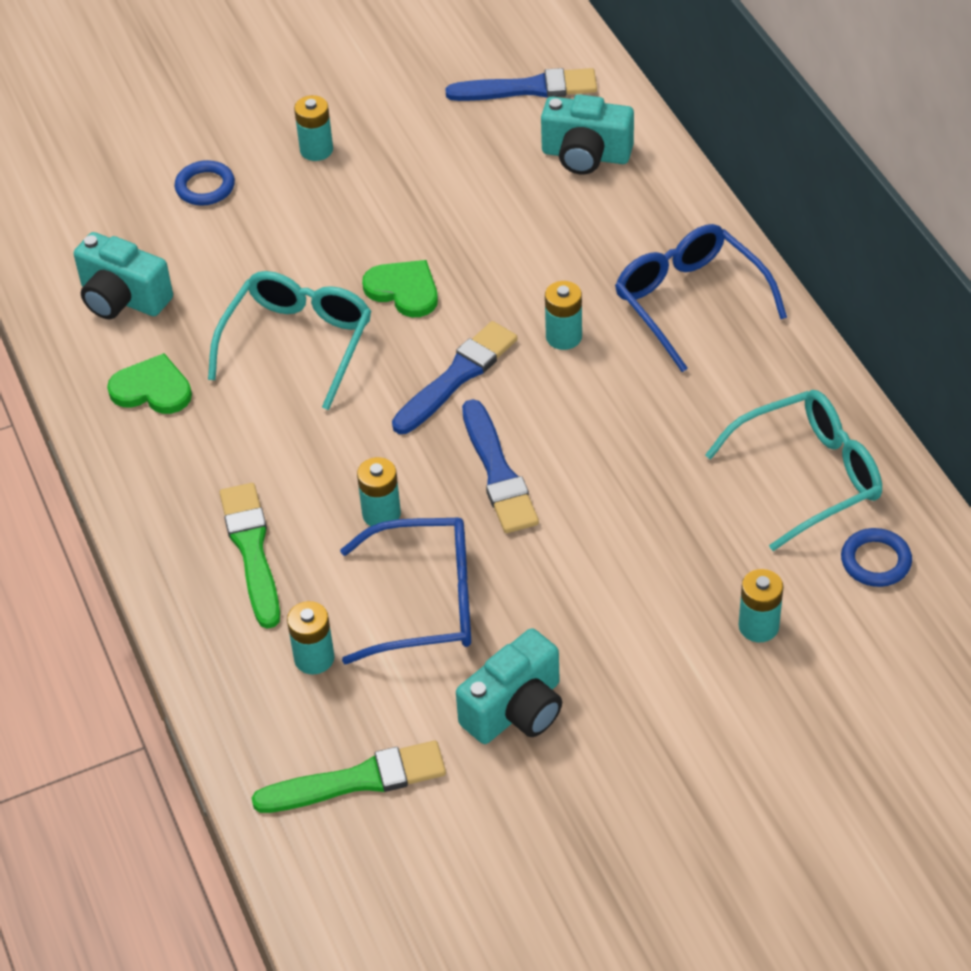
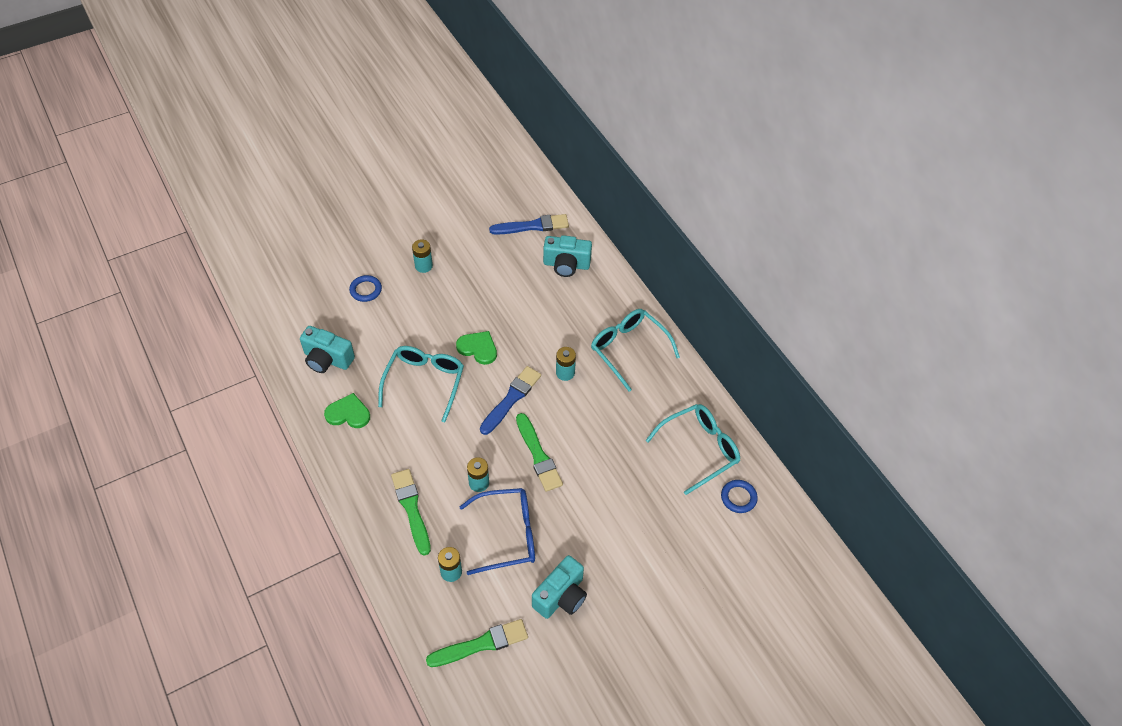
camera: 10 degrees left, 5 degrees up
blue brush [462,399,539,533] -> green brush [516,413,563,492]
blue glasses [615,224,787,372] -> turquoise glasses [591,309,680,392]
turquoise battery [739,569,783,642] -> none

